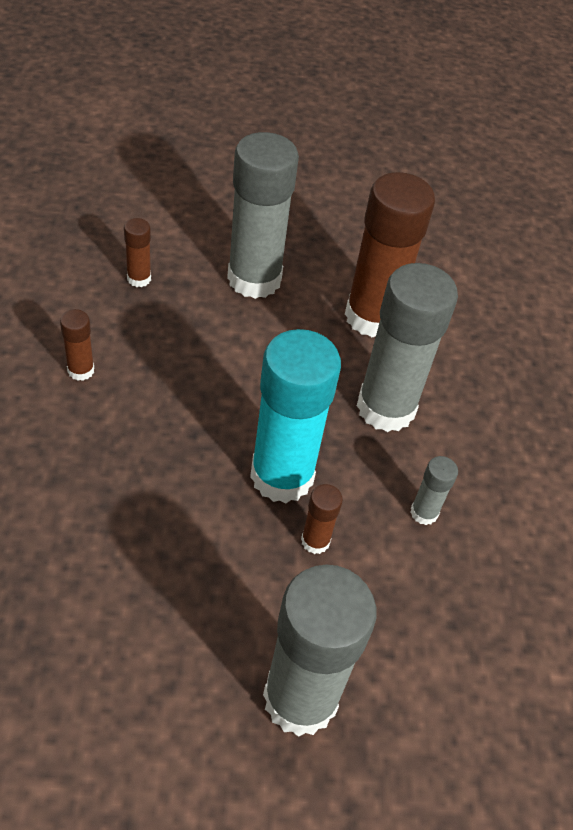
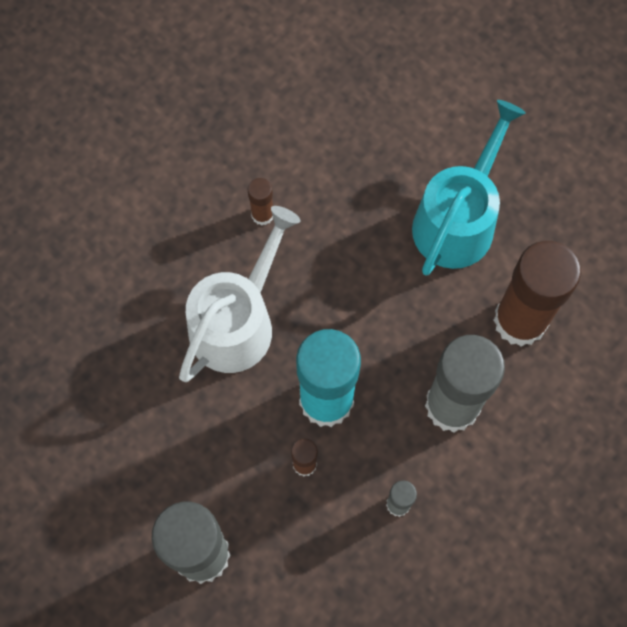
camera: 50 degrees right, 20 degrees up
brown glue stick [124,218,151,287] -> none
grey glue stick [227,132,299,299] -> turquoise watering can [412,100,526,276]
none -> white watering can [179,206,301,382]

